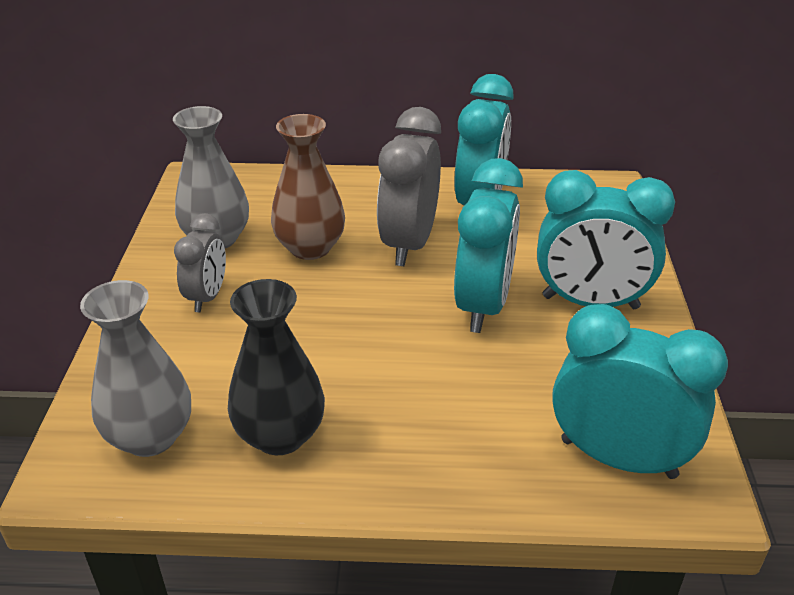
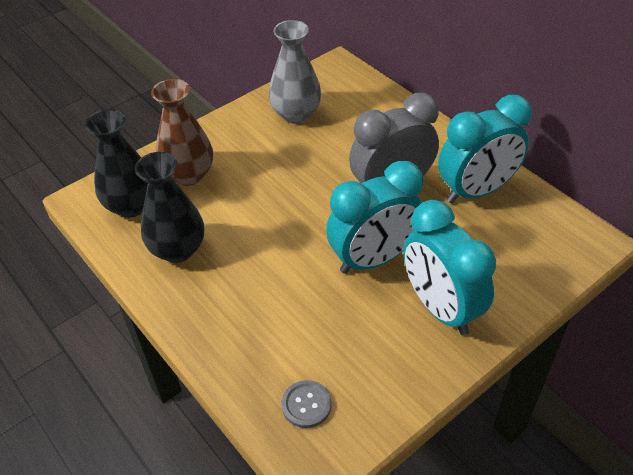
camera: 50 degrees right, 10 degrees up
grey vase [80,280,191,457] -> black vase [85,109,148,218]
grey clock [174,213,226,312] -> none
brown vase [271,114,345,260] -> brown vase moved to [151,79,213,186]
turquoise clock [552,304,728,479] -> grey button [281,380,332,428]

